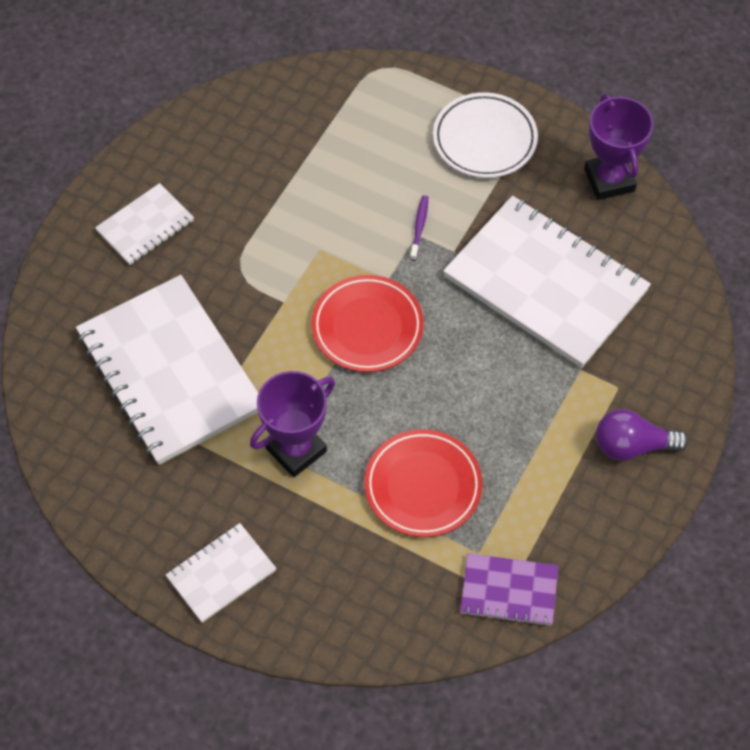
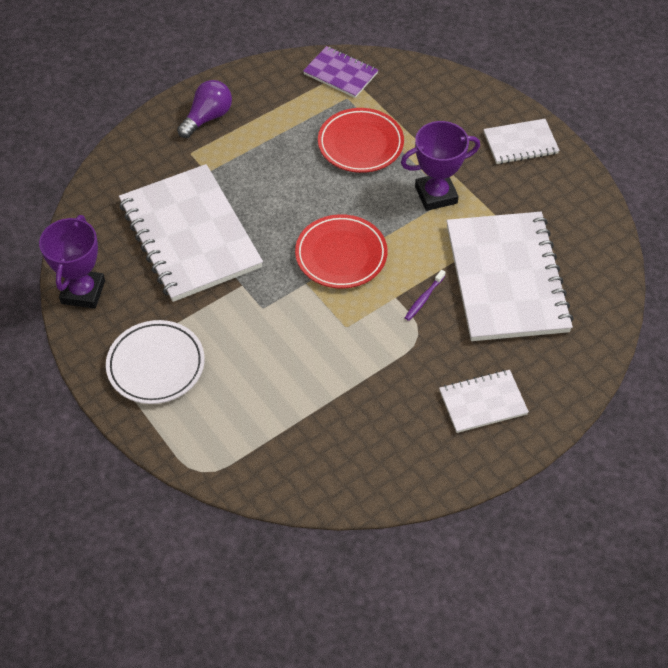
camera: 155 degrees left, 5 degrees down
purple toothbrush [410,195,428,261] -> purple toothbrush moved to [405,270,445,321]
purple light bulb [596,409,688,461] -> purple light bulb turned 75 degrees counterclockwise [177,80,232,138]

